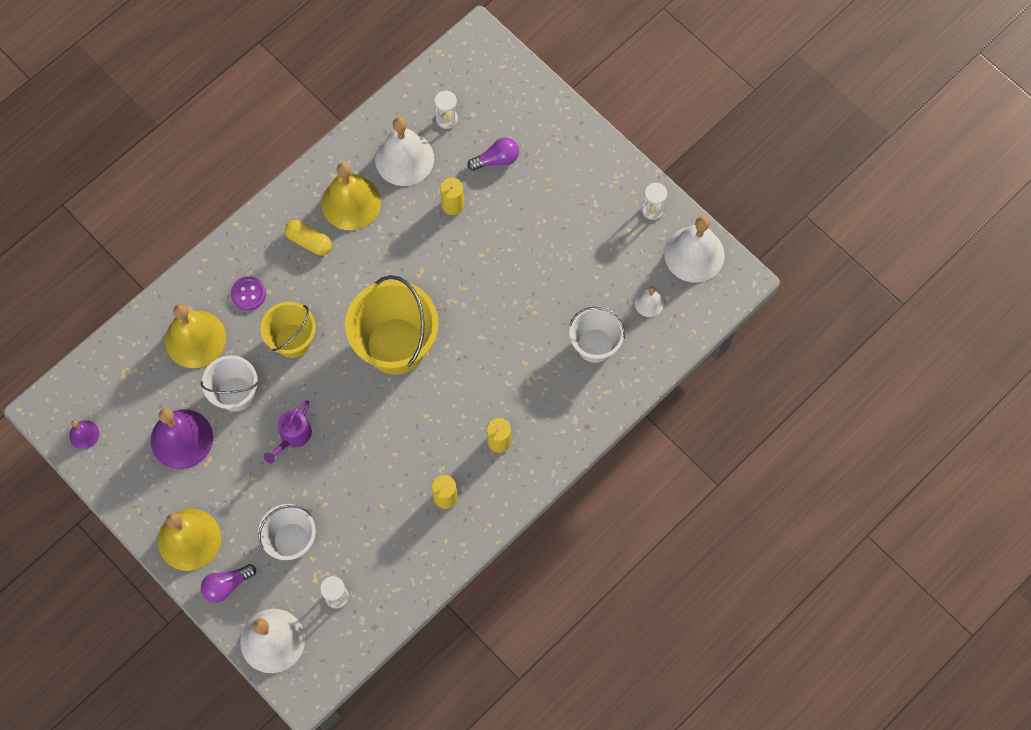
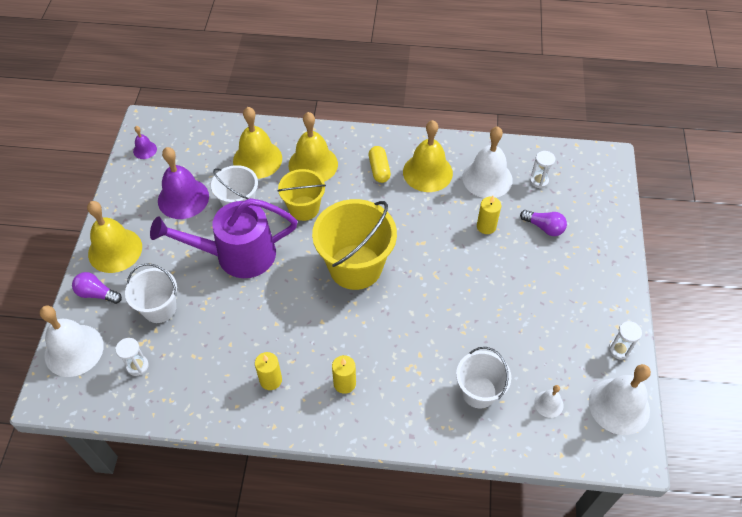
camera: 50 degrees right, 15 degrees down
purple button [231,276,266,311] -> yellow bell [289,112,338,182]
purple watering can [264,400,312,464] -> purple watering can [150,198,297,278], size x2.11

